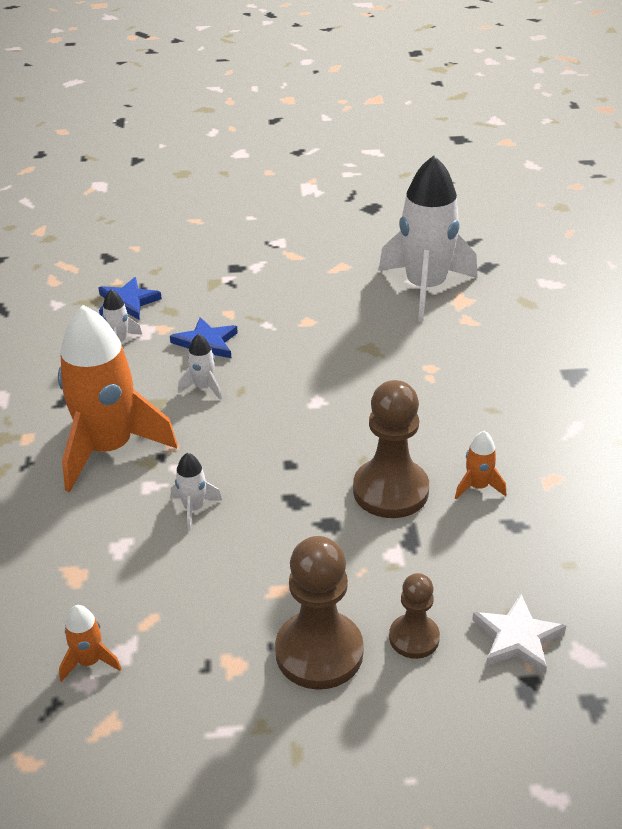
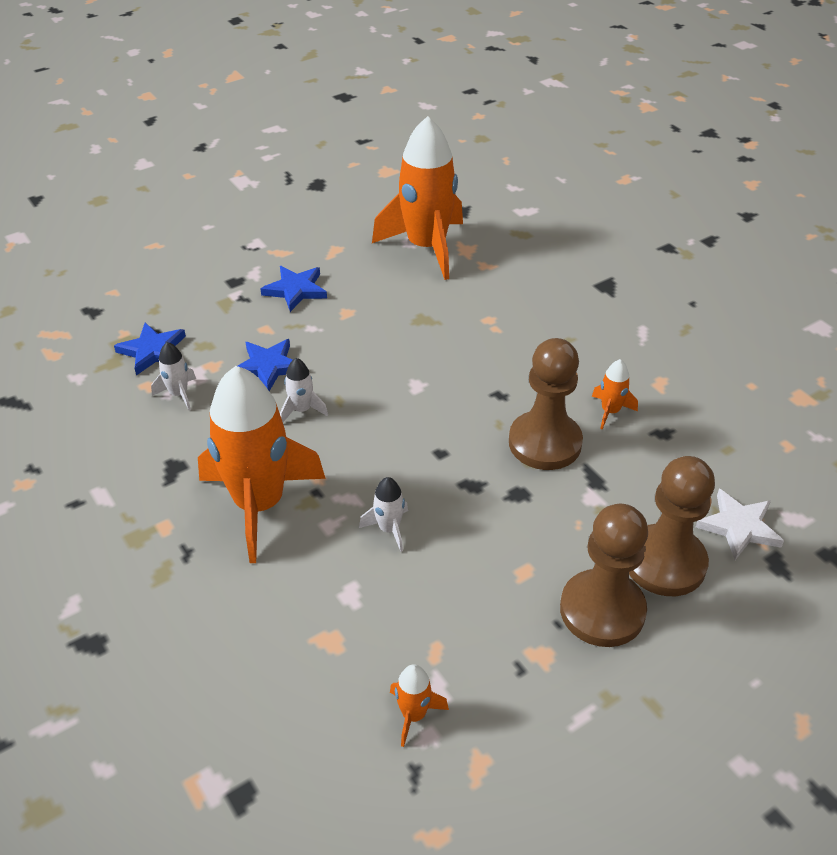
camera: 30 degrees left, 5 degrees up
white rocket [378,155,477,321] -> orange rocket [372,116,463,280]
brown pawn [389,573,440,659] -> brown pawn [629,456,715,596], size x1.73
none -> blue star [261,266,327,312]

